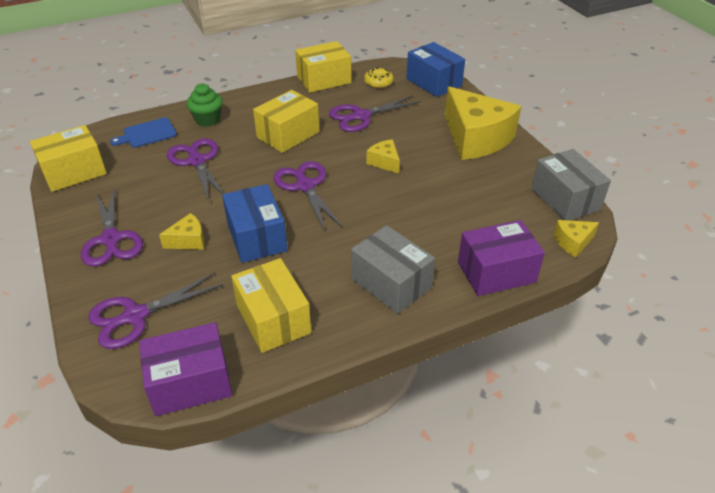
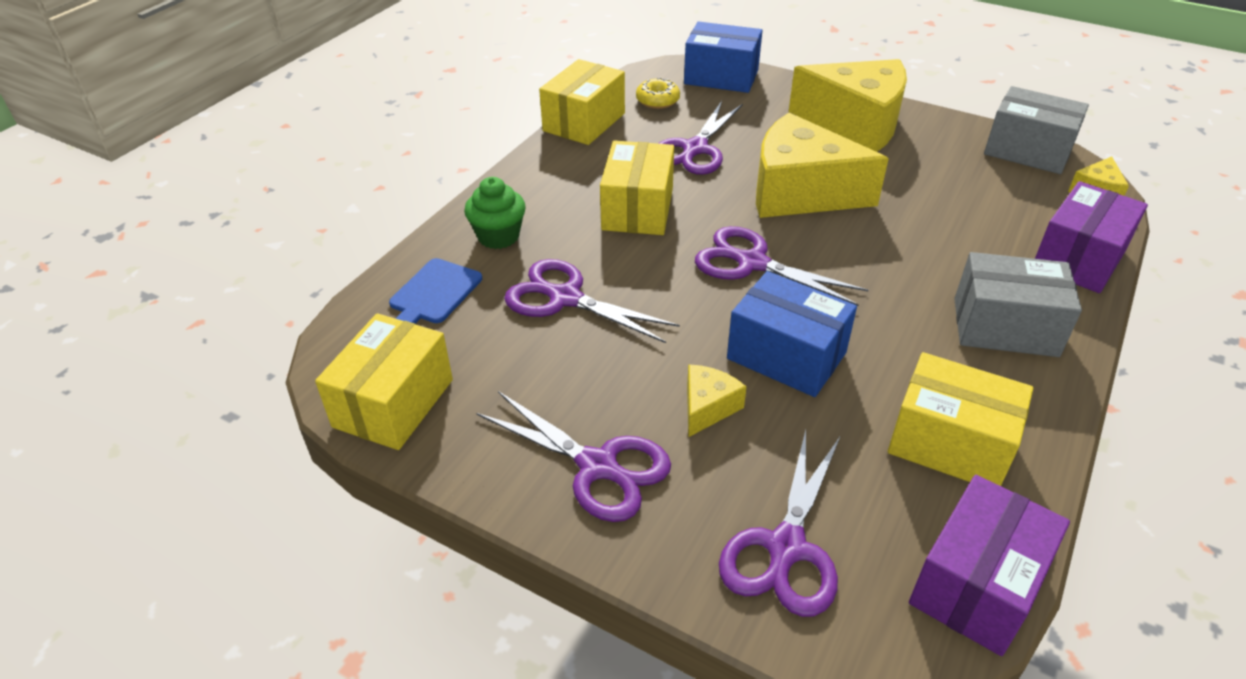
camera: 35 degrees left, 0 degrees up
yellow cheese [367,139,400,174] -> yellow cheese [756,113,889,218], size x2.27

